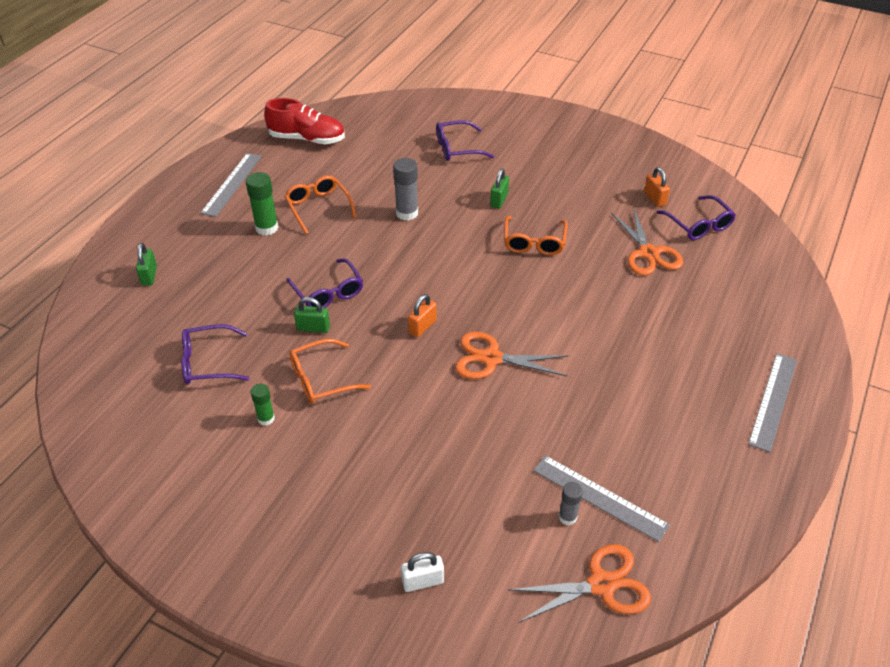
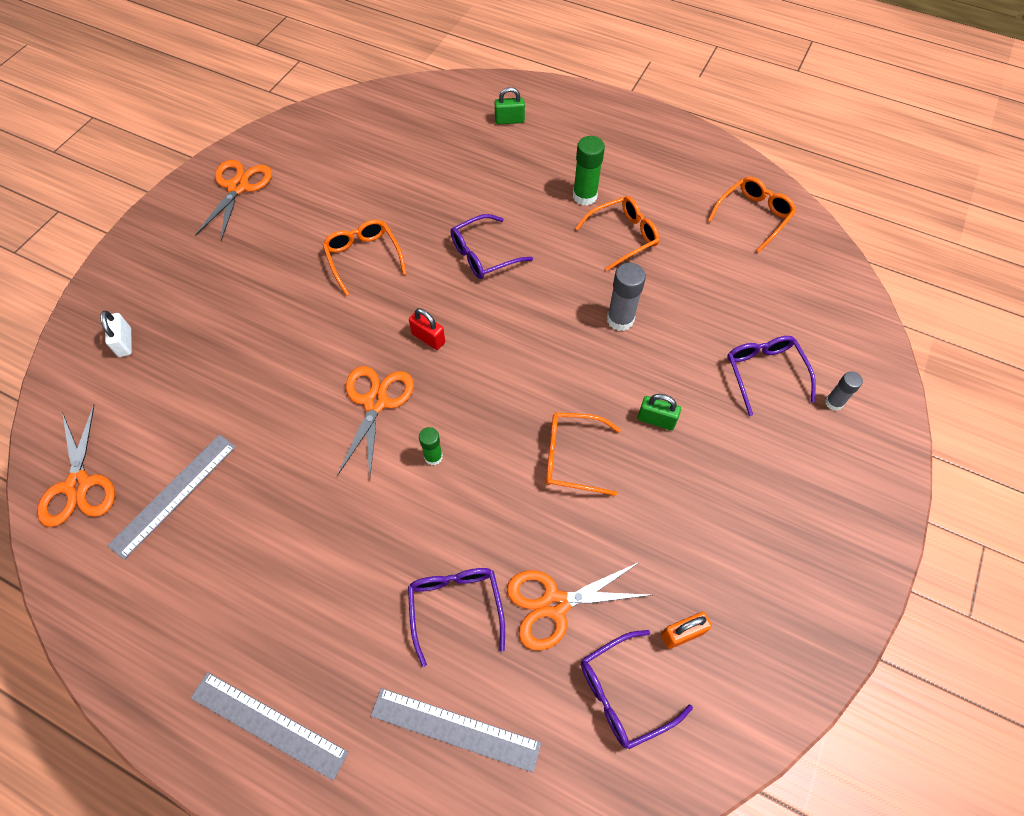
camera: 90 degrees right, 15 degrees up
purple glasses [181,324,250,384] -> purple glasses moved to [408,568,505,667]
grey ruler [200,153,262,217] -> grey ruler moved to [371,688,541,773]
green glue stick [251,384,275,426] -> green glue stick moved to [419,427,443,465]
red shoe [264,98,345,144] -> orange glasses [707,177,796,252]
green padlock [294,297,330,333] -> none
orange padlock [408,294,437,337] -> red padlock [409,308,445,350]
grey glue stick [559,482,583,525] -> grey glue stick moved to [825,371,863,411]
none -> orange scissors [195,160,272,241]

